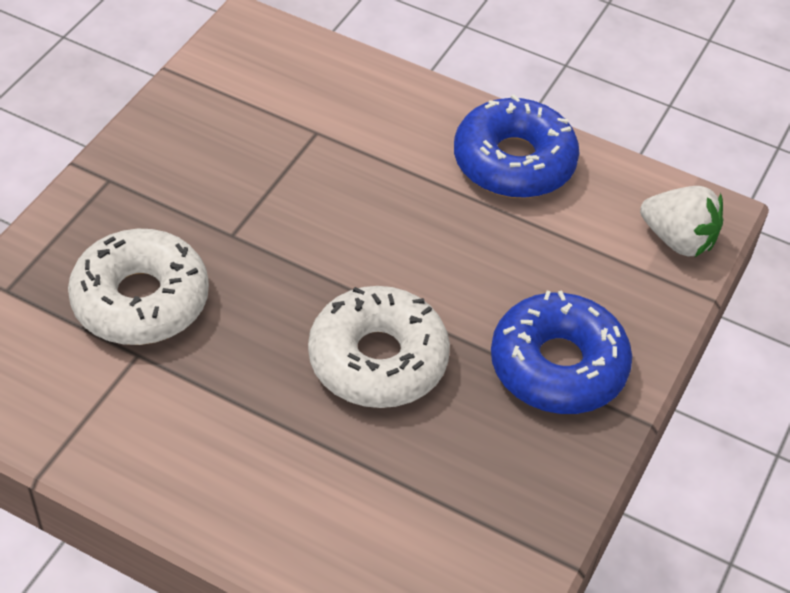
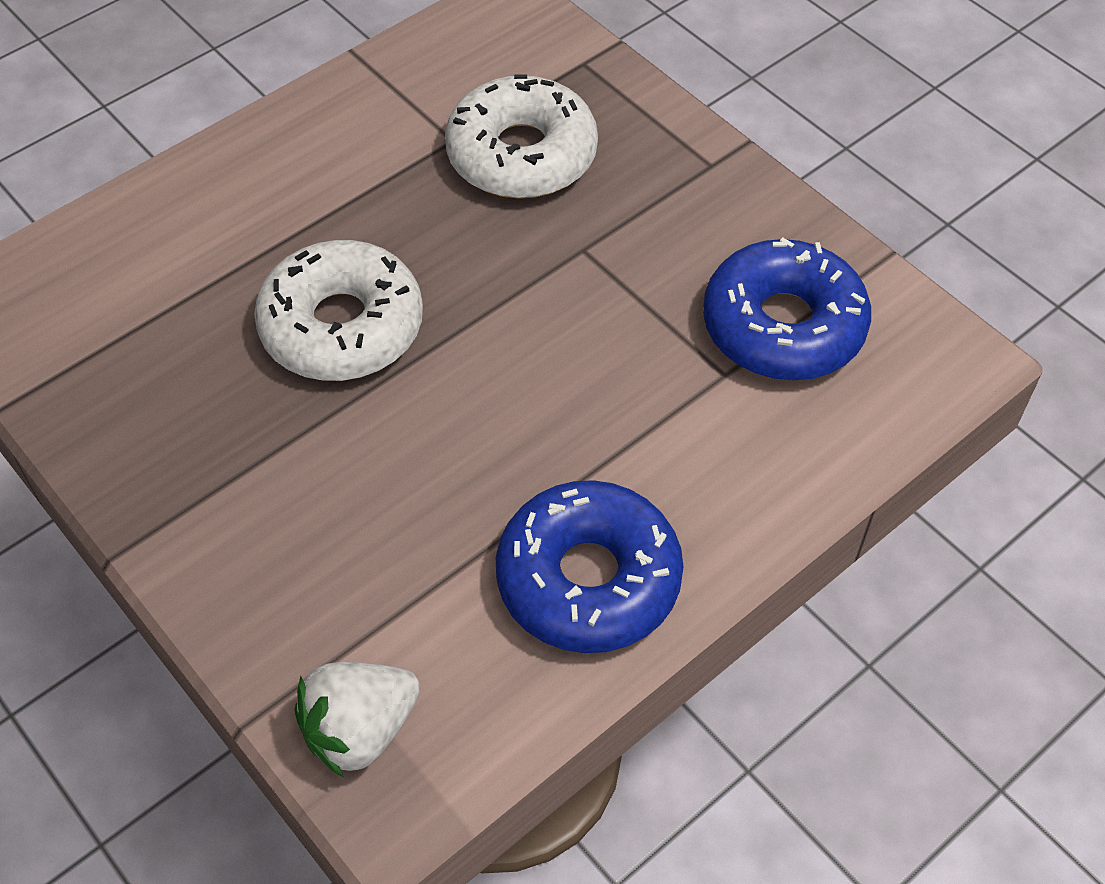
camera: 115 degrees right, 5 degrees up
blue donut [491,291,632,414] -> blue donut moved to [703,238,871,381]

